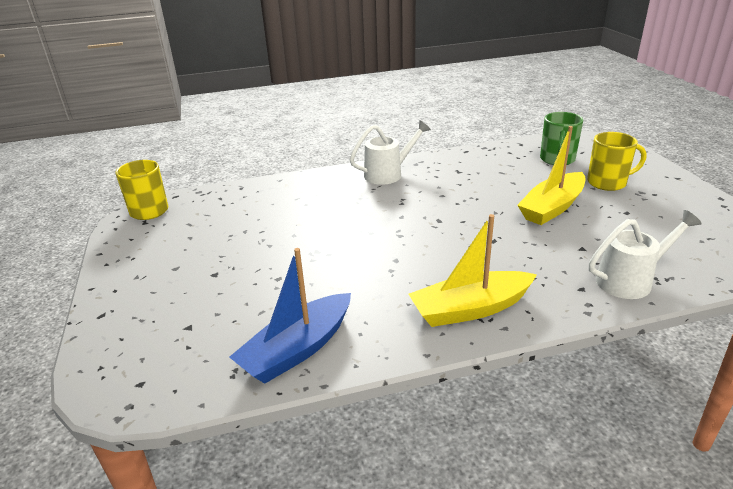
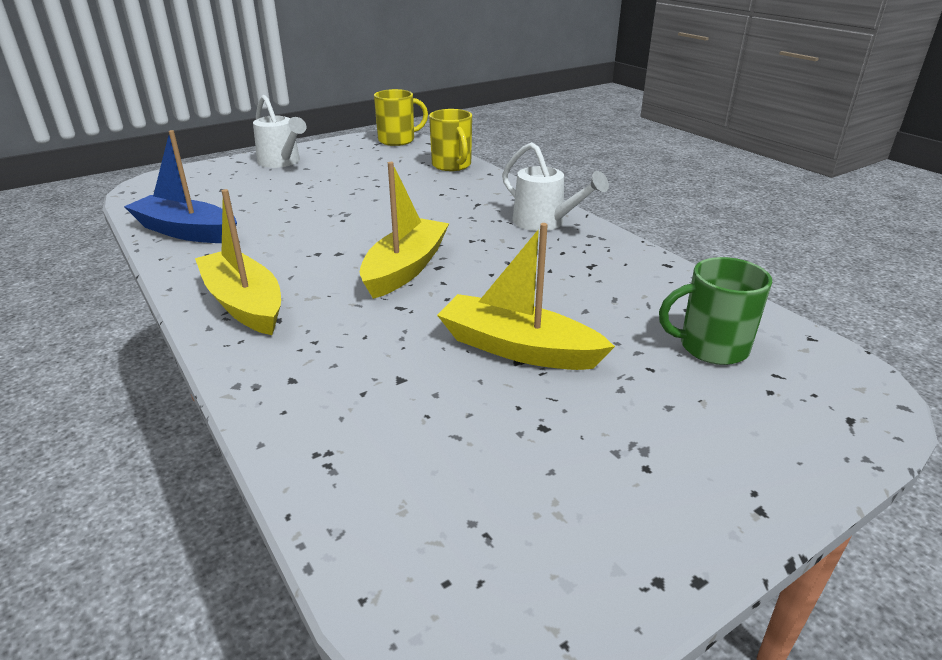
camera: 70 degrees right, 0 degrees up
yellow mug [587,132,647,191] -> yellow mug moved to [429,109,472,171]
white watering can [589,210,702,299] -> white watering can moved to [253,95,307,168]
none -> yellow boat [360,162,449,299]

